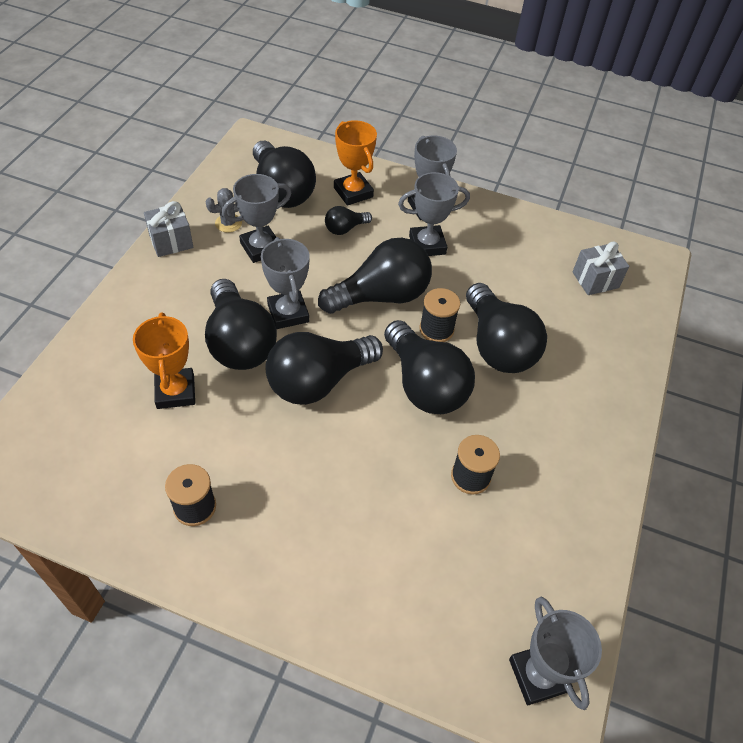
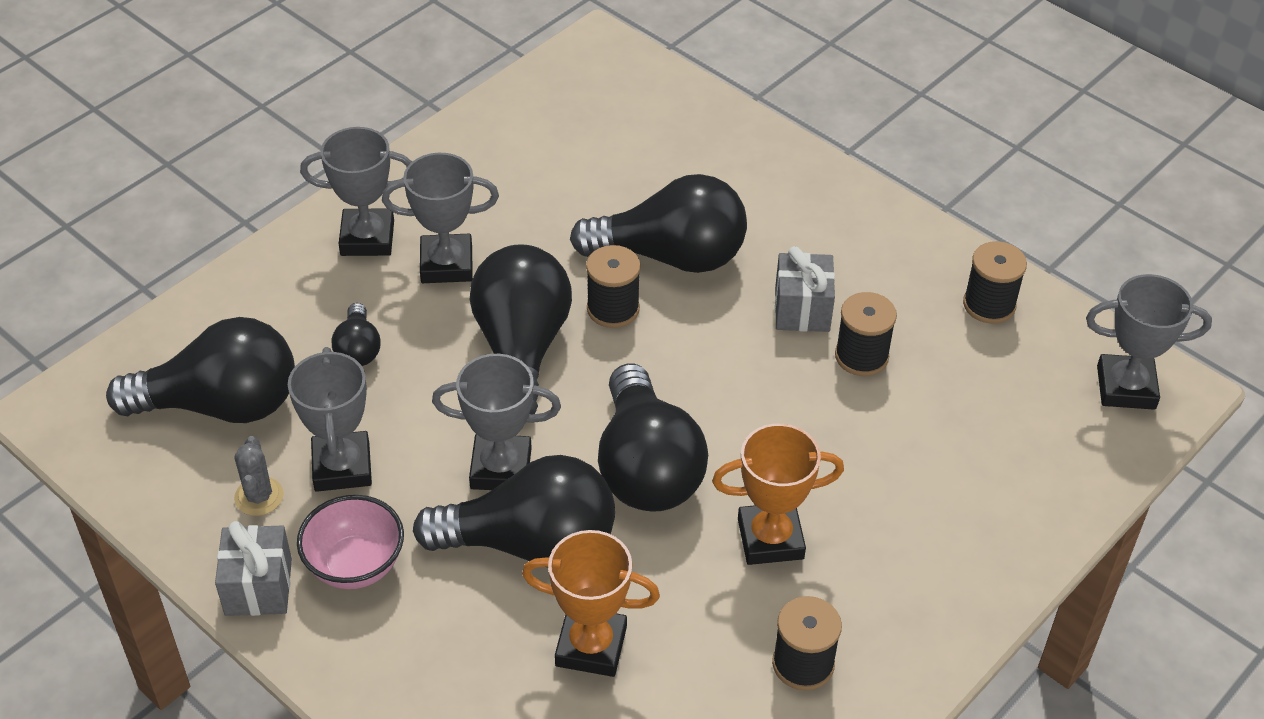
camera: 65 degrees left, 5 degrees down
orange trophy [334,120,377,206] -> orange trophy moved to [712,423,844,565]
black light bulb [384,320,475,414] -> none
grey trophy [398,172,470,256] -> grey trophy turned 75 degrees clockwise [382,153,499,283]
grey gift [572,242,629,295] -> grey gift moved to [775,246,835,332]
none -> pink bowl [297,495,404,589]
none -> black spool [963,241,1027,324]

